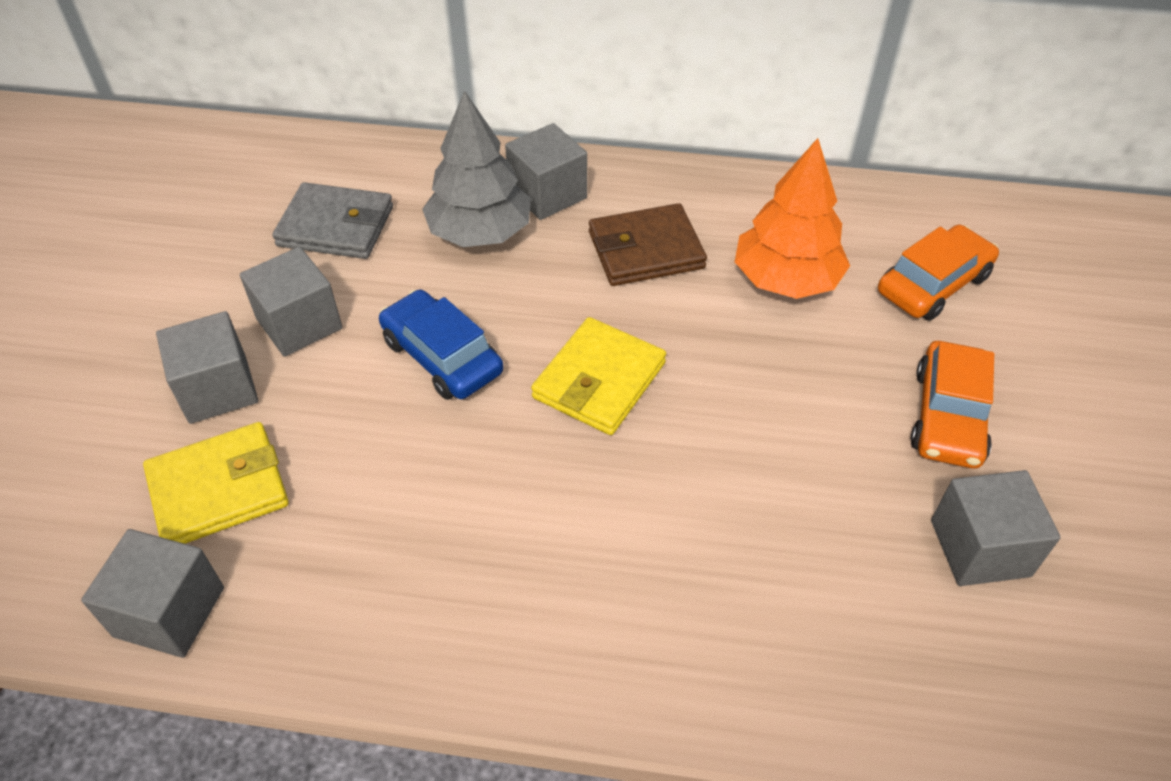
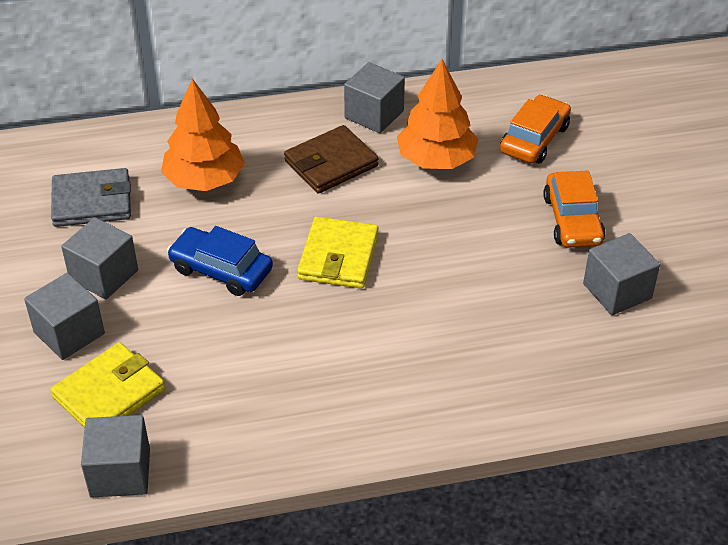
camera: 20 degrees left, 5 degrees down
grey tree [422,90,531,247] -> orange tree [161,79,245,191]
grey cube [505,123,587,220] -> grey cube moved to [344,62,405,133]

